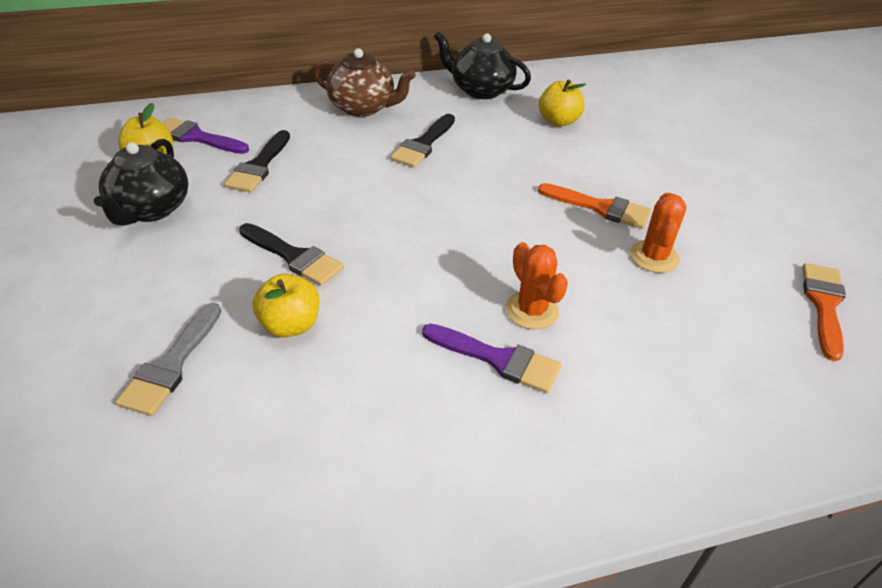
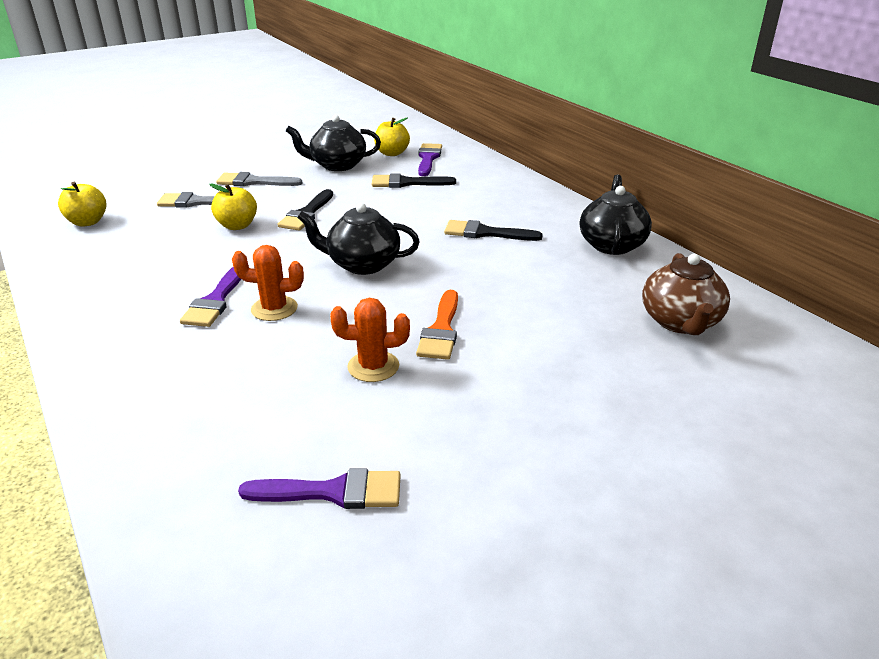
camera: 75 degrees right, 10 degrees down
brown teapot [313,48,416,117] -> brown teapot moved to [642,253,730,335]
orange cactus [505,242,568,329] -> orange cactus turned 45 degrees clockwise [232,245,304,321]
yellow apple [539,79,586,126] -> yellow apple moved to [58,182,106,227]
orange brush [802,263,846,361] -> purple brush [238,469,401,509]
none -> grey brush [216,172,302,186]
none -> black teapot [297,203,420,275]

